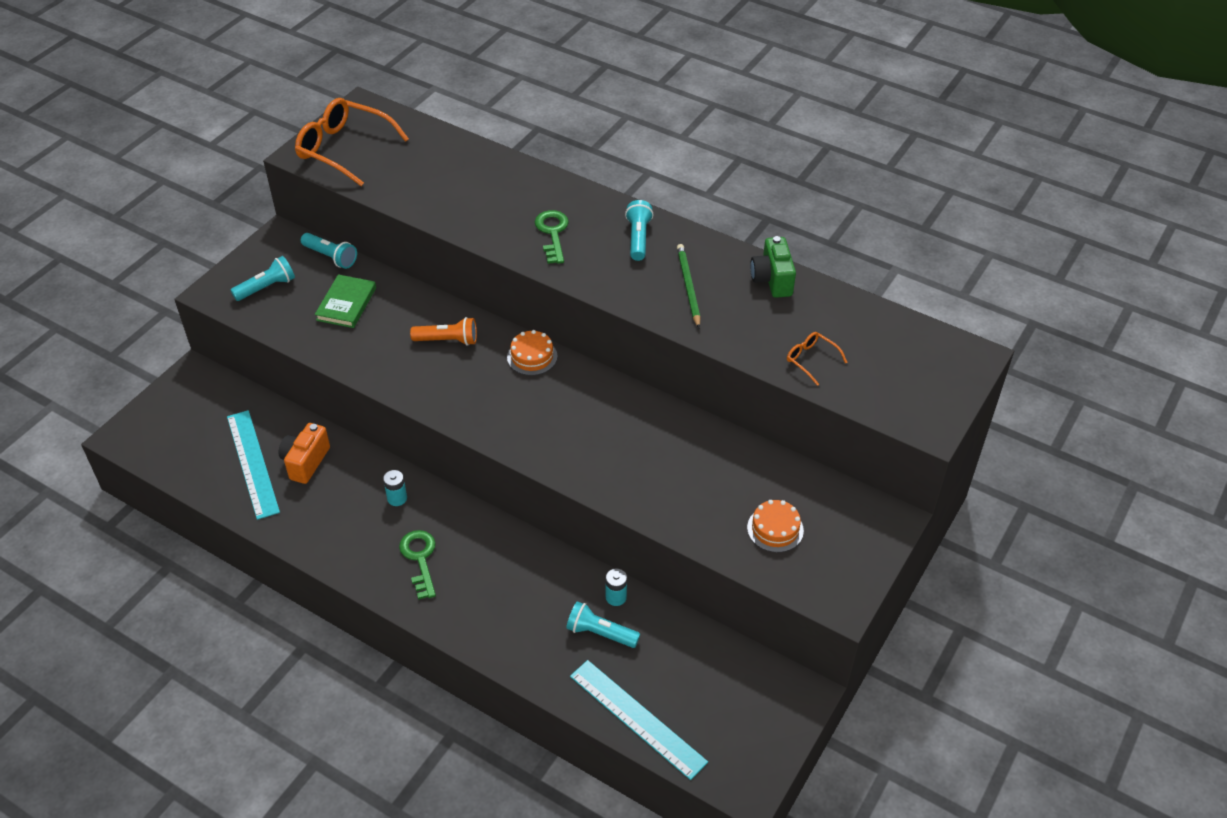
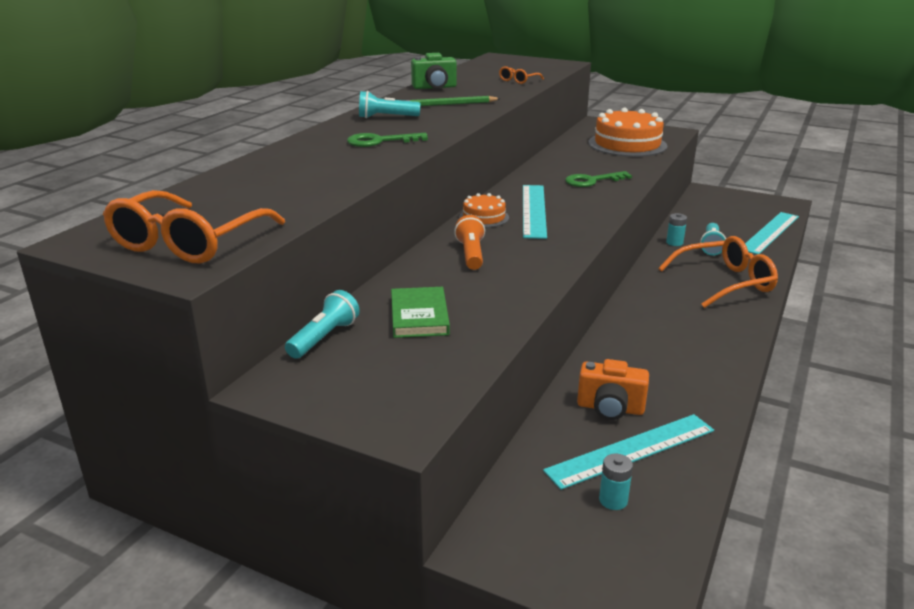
camera: 95 degrees left, 20 degrees down
turquoise flashlight [231,256,295,301] -> none
green book [315,274,376,328] -> green book turned 75 degrees clockwise [391,287,450,338]
turquoise battery [383,470,407,506] -> turquoise battery moved to [599,454,633,510]
green key [399,530,436,600] -> green key moved to [565,171,632,187]
orange cake [747,500,804,552] -> orange cake [588,108,667,157], size x1.97
none -> turquoise ruler [523,185,547,239]
none -> orange glasses [658,236,778,308]

